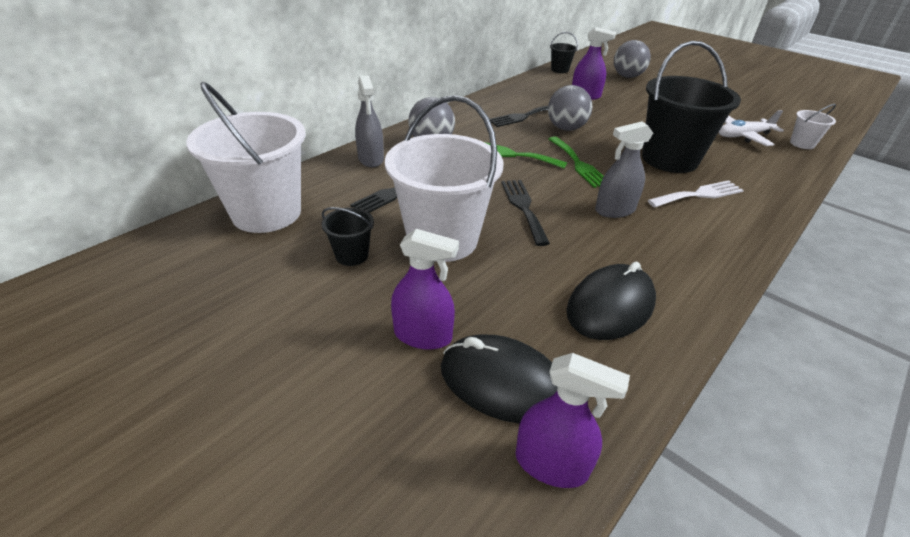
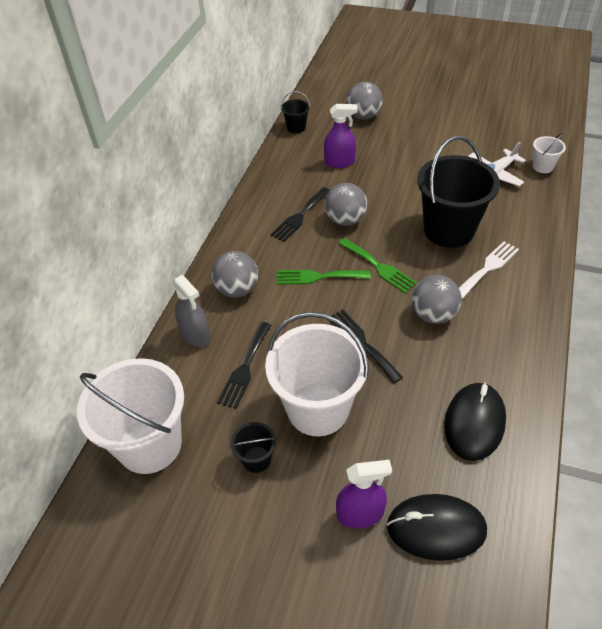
camera: 20 degrees left, 10 degrees up
purple spray bottle [515,353,630,488] -> none
grey spray bottle [595,121,653,218] -> grey ball [411,275,462,324]

